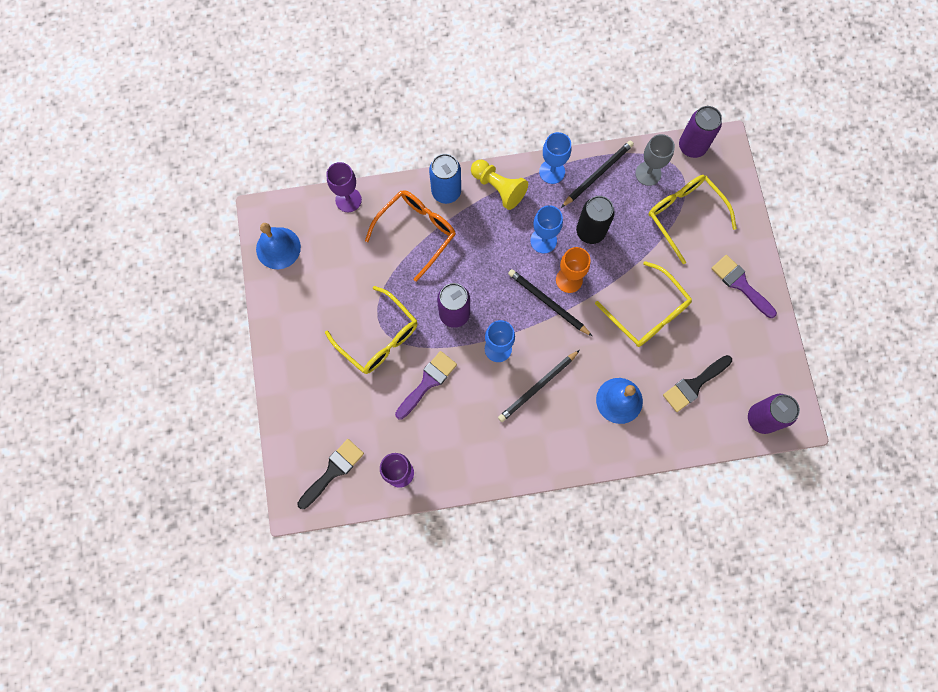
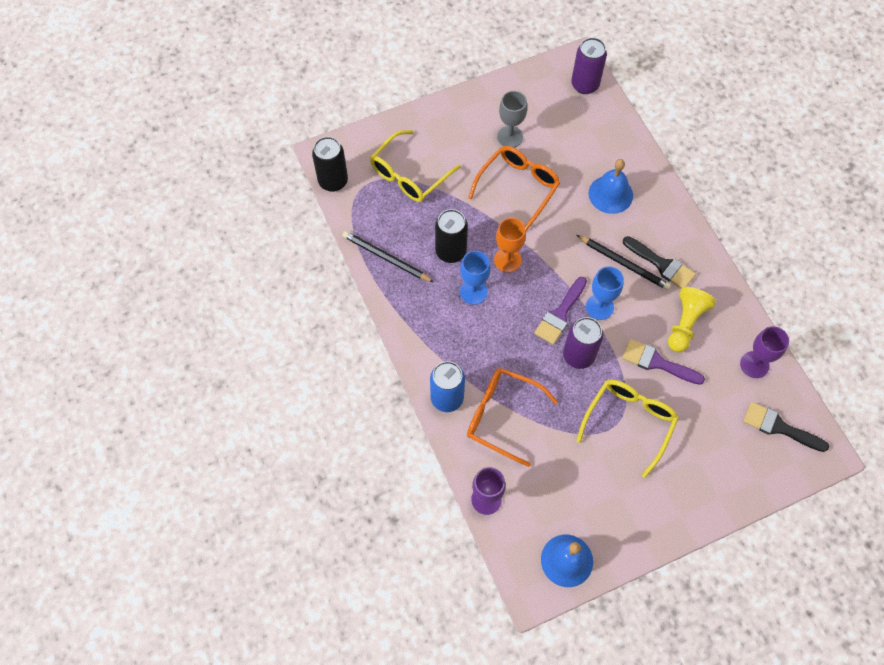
camera: 105 degrees left, 10 degrees down
yellow pawn [471,160,528,210] -> yellow pawn moved to [668,287,716,352]
black pencil [508,269,592,336] -> none
blue goblet [539,132,571,184] -> none
yellow glasses [595,261,692,347] -> orange glasses [468,146,560,231]
grey goblet [635,134,675,186] -> grey goblet moved to [497,91,527,147]
black brush [663,355,732,412] -> black brush moved to [623,236,696,289]
purple can [679,106,722,158] -> black can [312,137,348,192]
purple brush [711,255,777,318] -> purple brush moved to [534,277,587,345]

